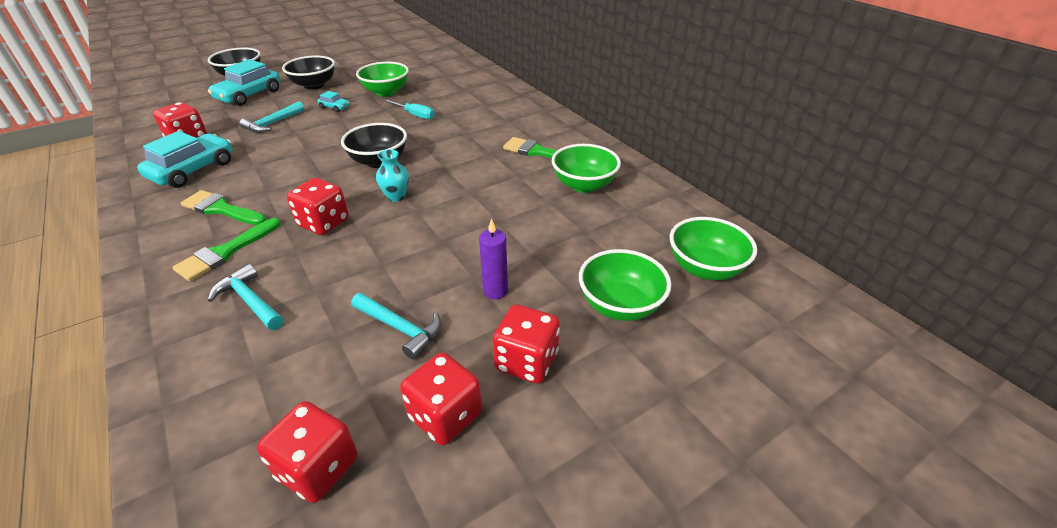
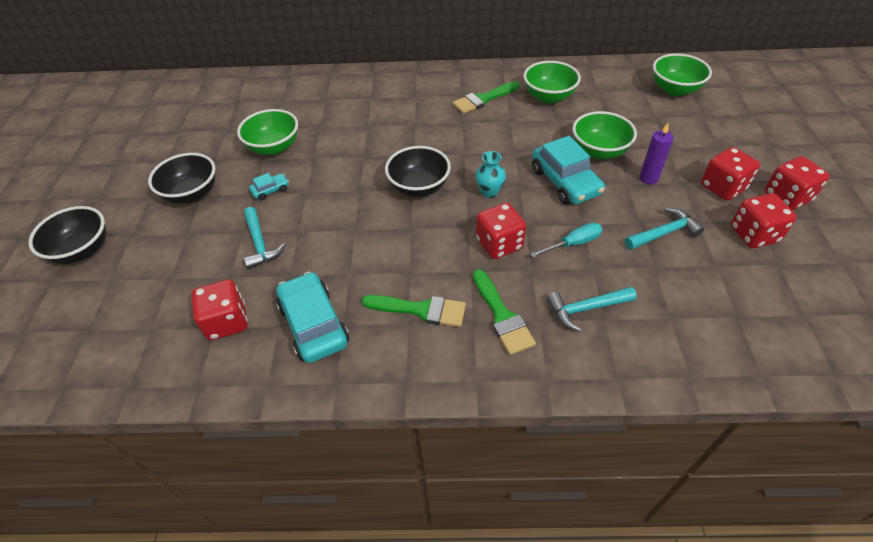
camera: 55 degrees left, 10 degrees up
green brush [181,190,267,225] -> green brush turned 135 degrees counterclockwise [362,295,466,327]
turquoise car [208,59,280,106] -> turquoise car moved to [532,136,605,205]
red dice [257,401,357,503] -> red dice moved to [765,156,829,210]
turquoise screwdriver [384,100,434,119] -> turquoise screwdriver moved to [530,223,603,257]
green bowl [579,249,672,321] -> green bowl moved to [572,111,637,159]

